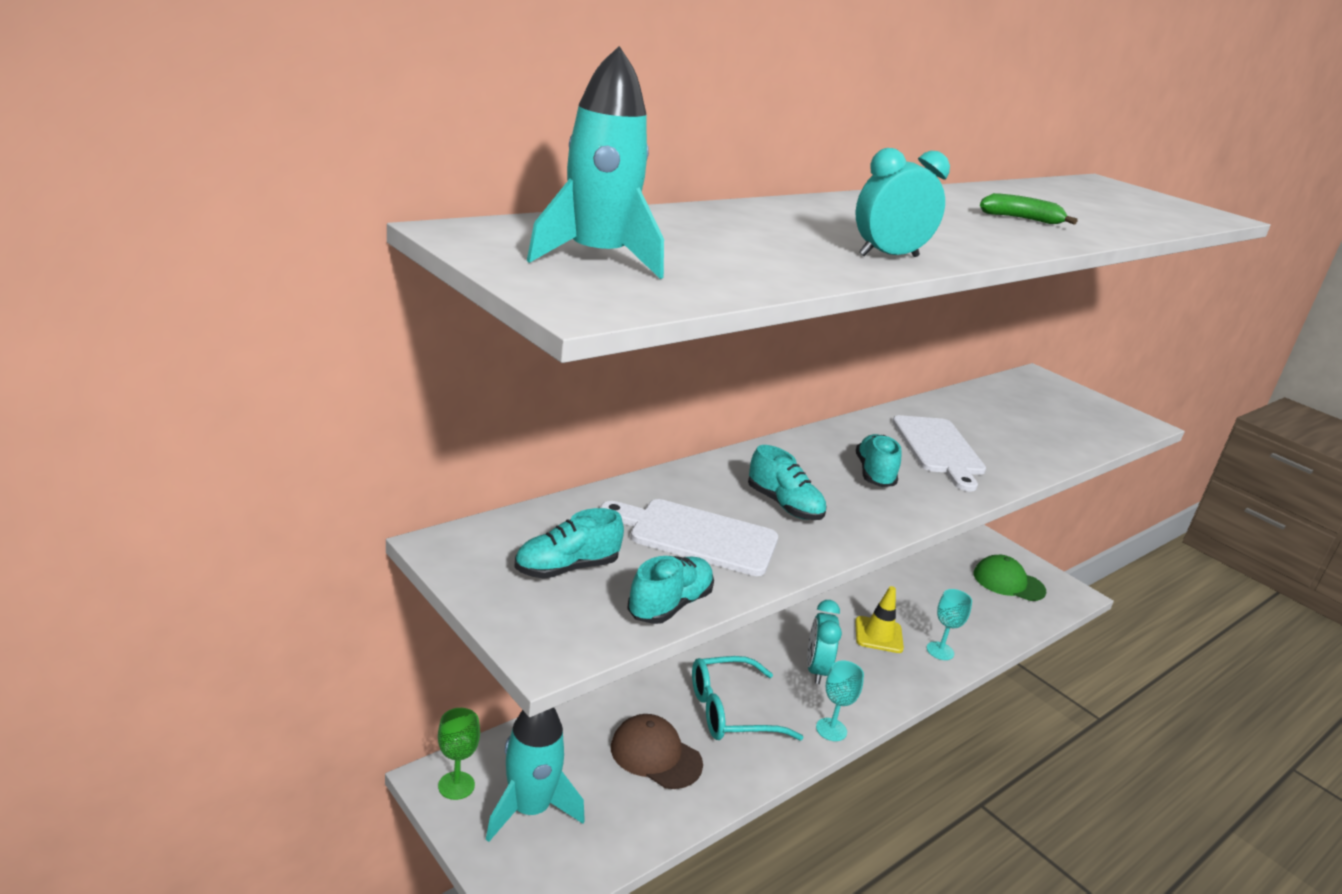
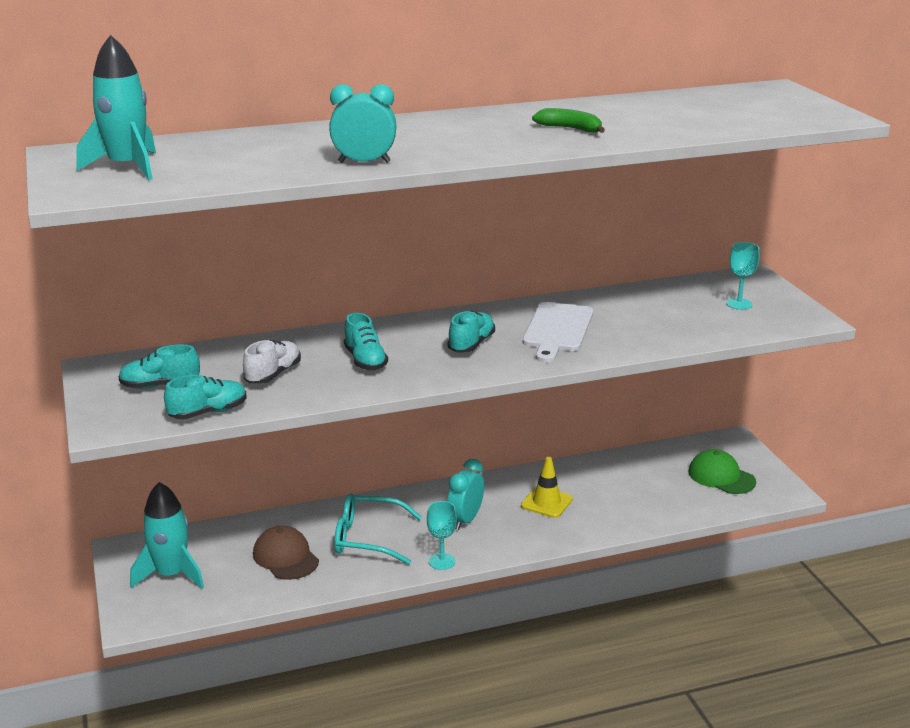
camera: 25 degrees right, 0 degrees up
green goblet [438,708,480,800] -> none
white cutting board [600,499,778,576] -> white shoe [243,340,301,384]
turquoise goblet [927,589,972,660] -> turquoise goblet moved to [726,242,760,310]

